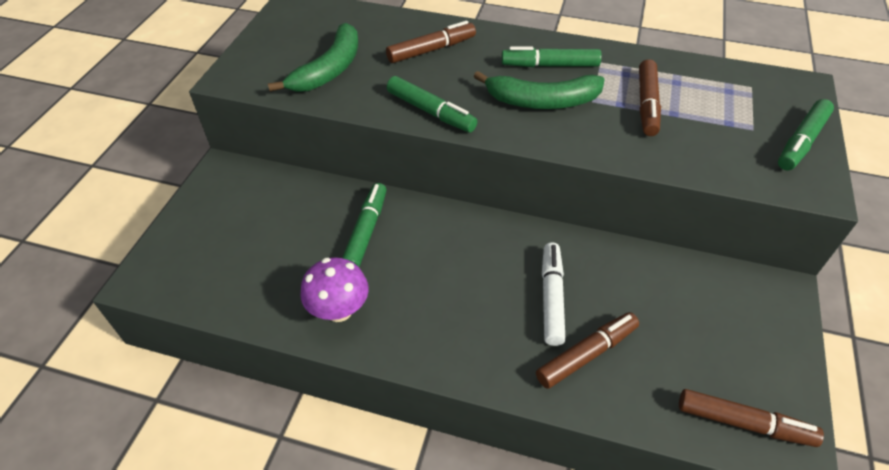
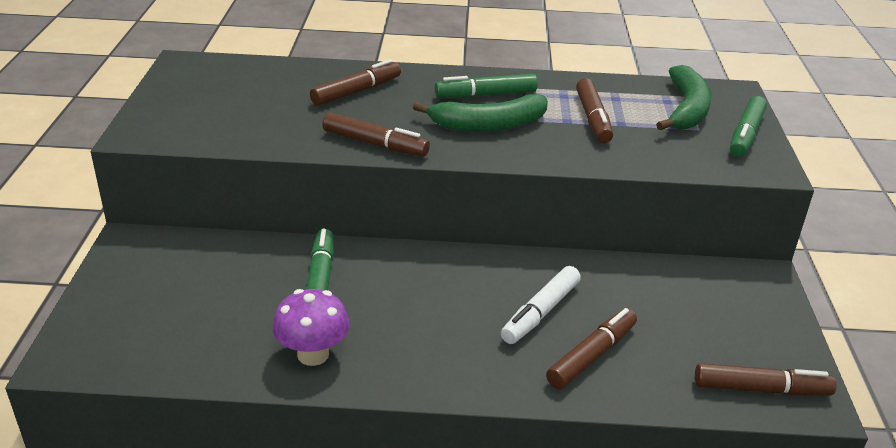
camera: 15 degrees left, 15 degrees down
green banana [268,23,358,92] -> green banana moved to [656,65,712,130]
green marker [387,76,478,132] -> brown marker [322,112,430,157]
white marker [542,242,566,346] -> white marker turned 135 degrees counterclockwise [501,266,581,344]

